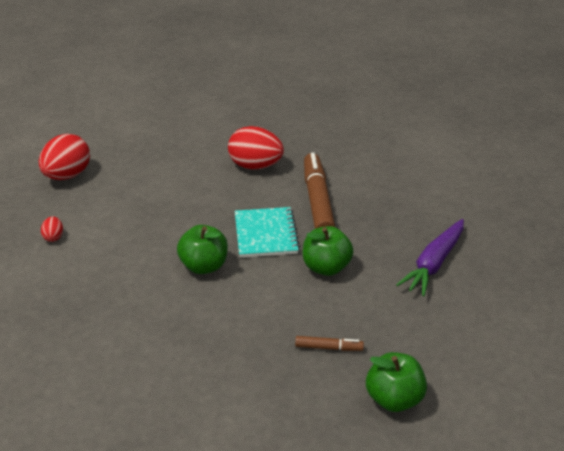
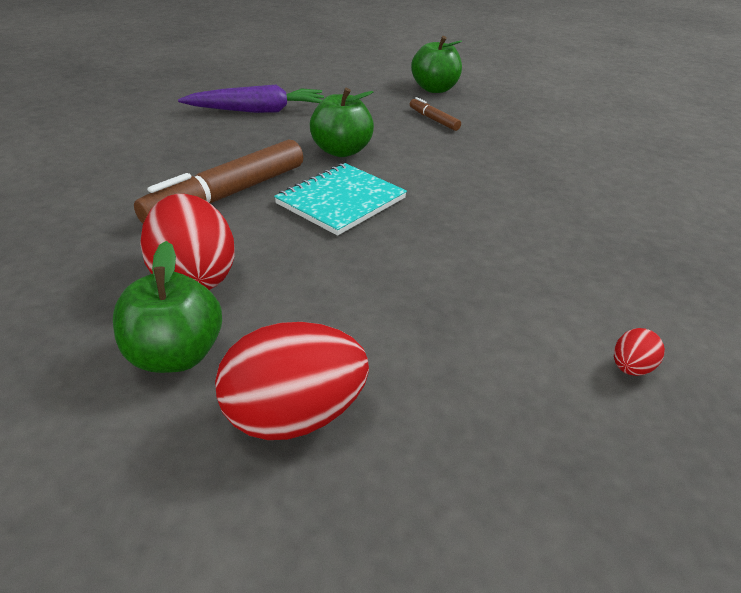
camera: 135 degrees left, 0 degrees up
red egg [39,134,90,180] -> red egg moved to [215,322,369,440]
green apple [177,225,228,274] -> green apple moved to [113,241,222,373]

